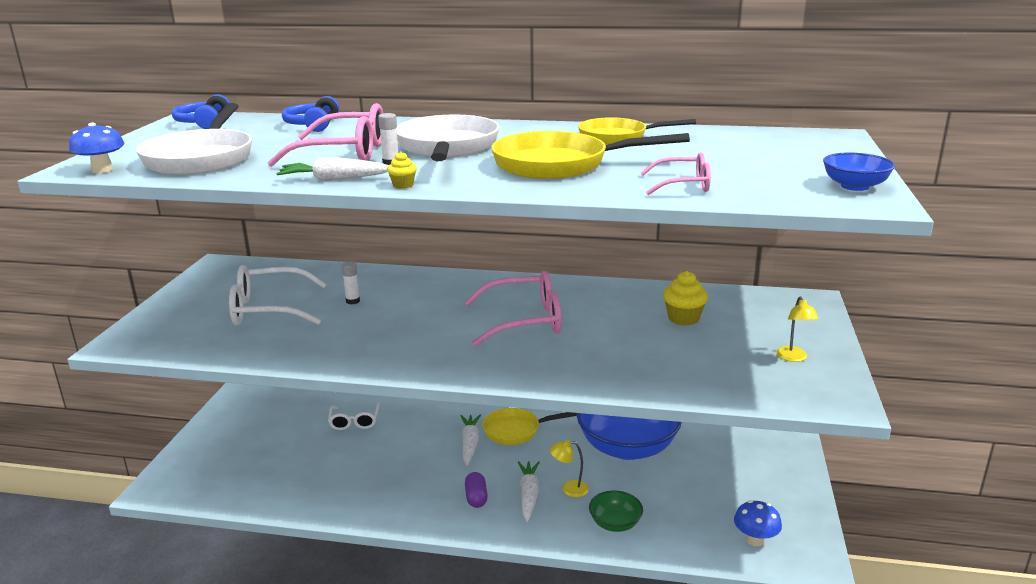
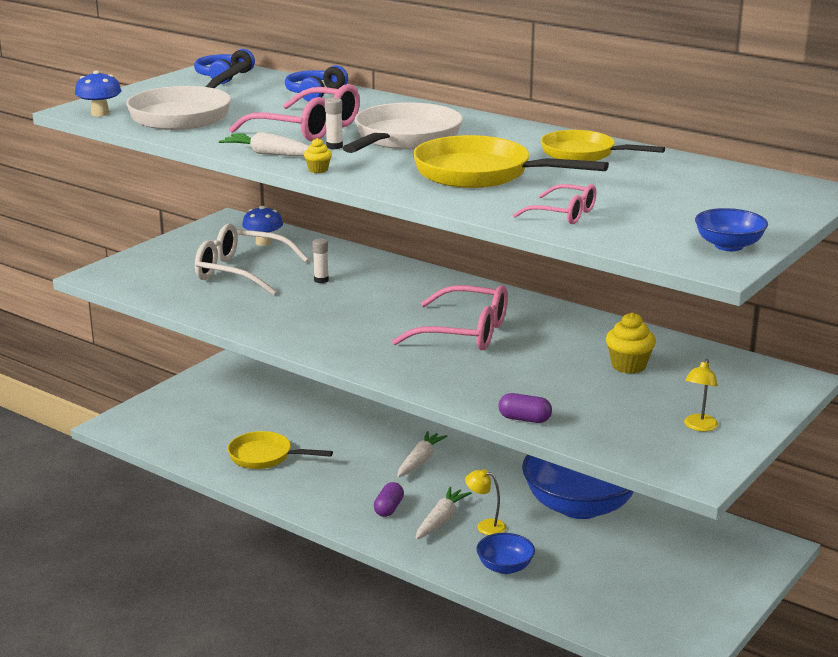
camera: 25 degrees right, 0 degrees up
white glasses [328,403,380,430] -> none
yellow pan [483,408,577,445] -> yellow pan moved to [228,431,333,469]
green bowl [589,491,643,532] -> blue bowl [476,533,535,574]
blue mushroom [734,500,782,546] -> blue mushroom moved to [242,206,283,246]
none -> purple capsule [498,393,552,423]

